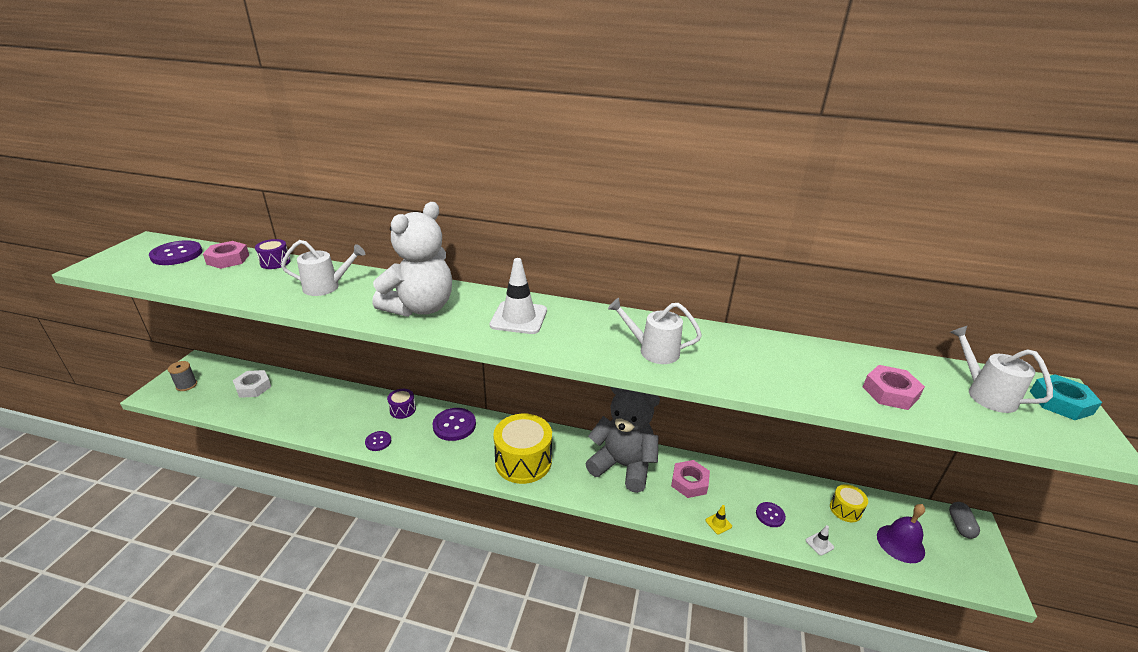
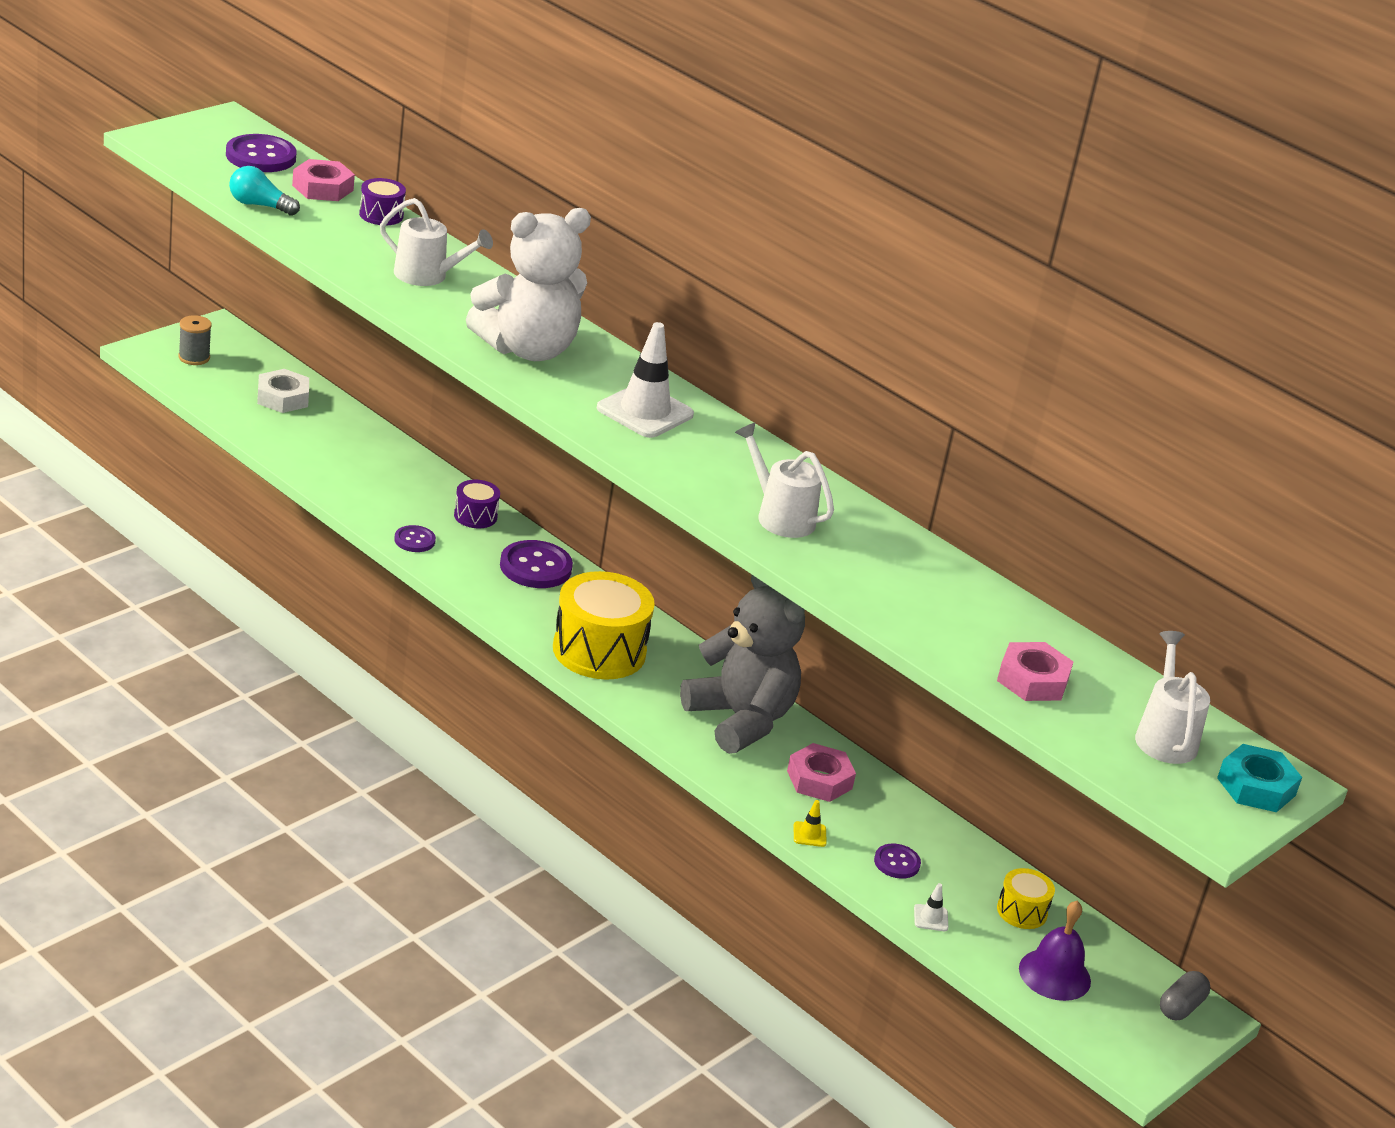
camera: 25 degrees right, 0 degrees up
none -> turquoise light bulb [229,166,300,216]

